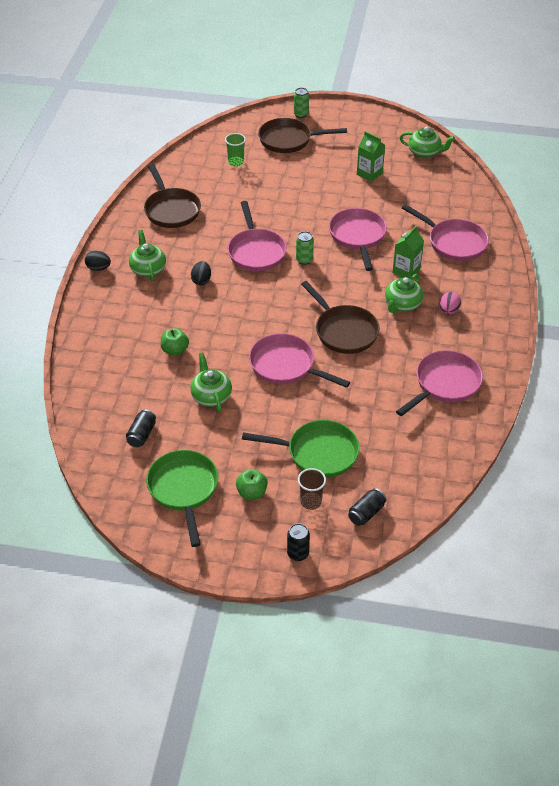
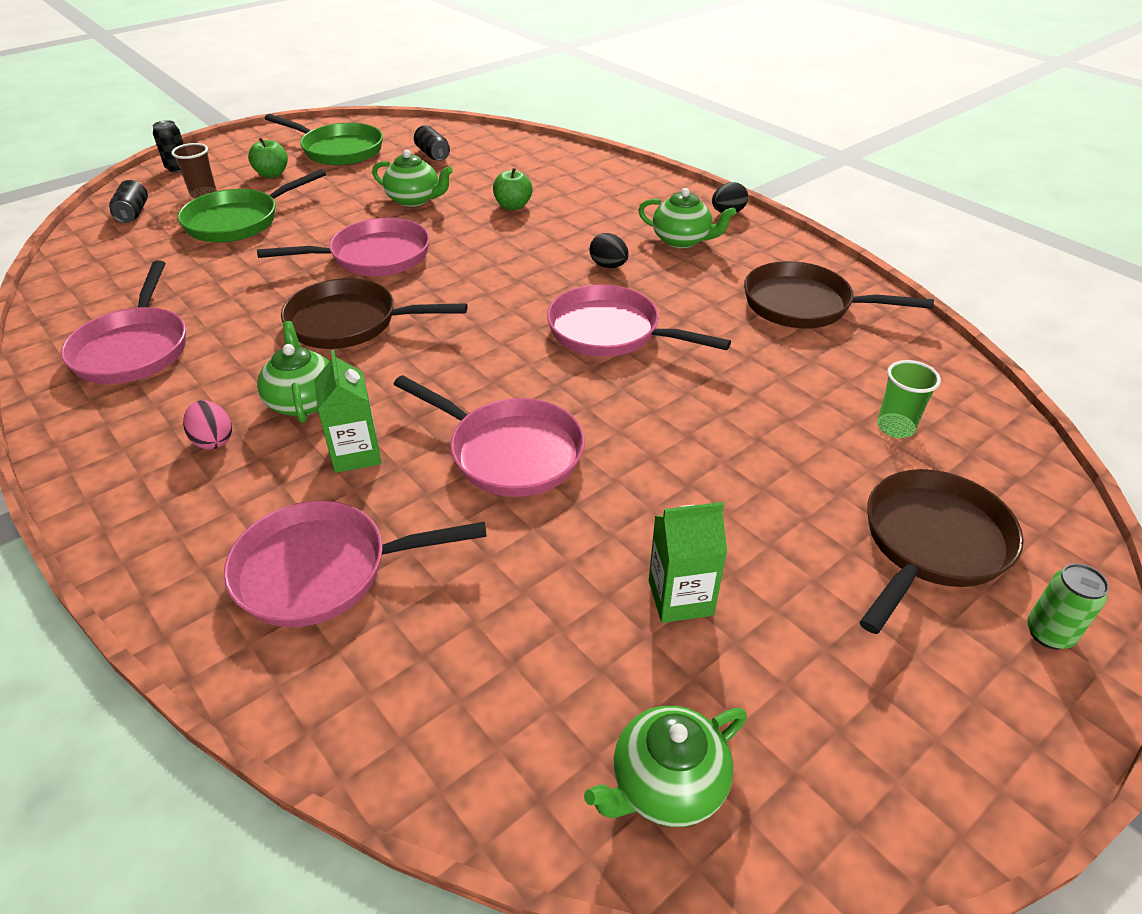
camera: 130 degrees right, 5 degrees down
green can [296,231,314,265] -> none

